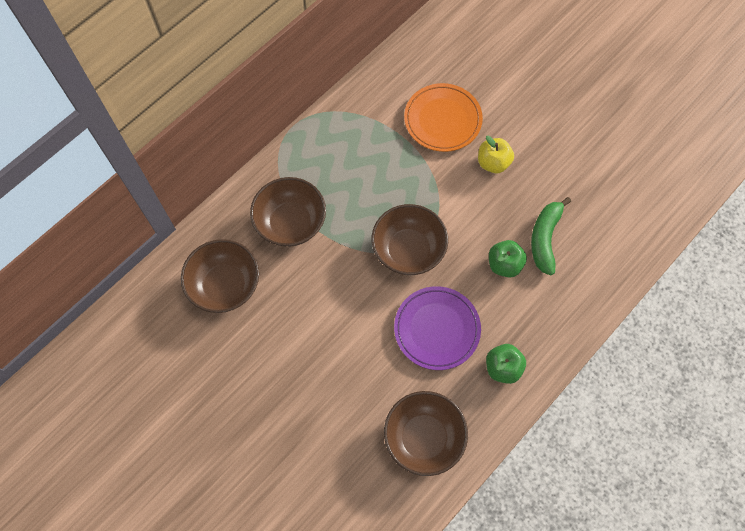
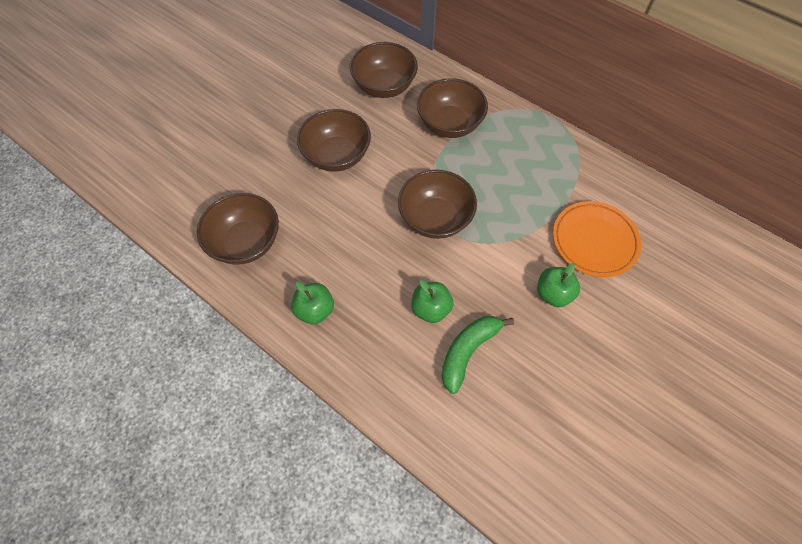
camera: 85 degrees right, 5 degrees down
purple plate [394,286,481,370] -> none
yellow apple [478,136,514,173] -> green apple [537,263,580,307]
green banana [531,197,571,275] -> green banana turned 60 degrees counterclockwise [442,316,514,394]
none -> brown bowl [297,109,371,172]

